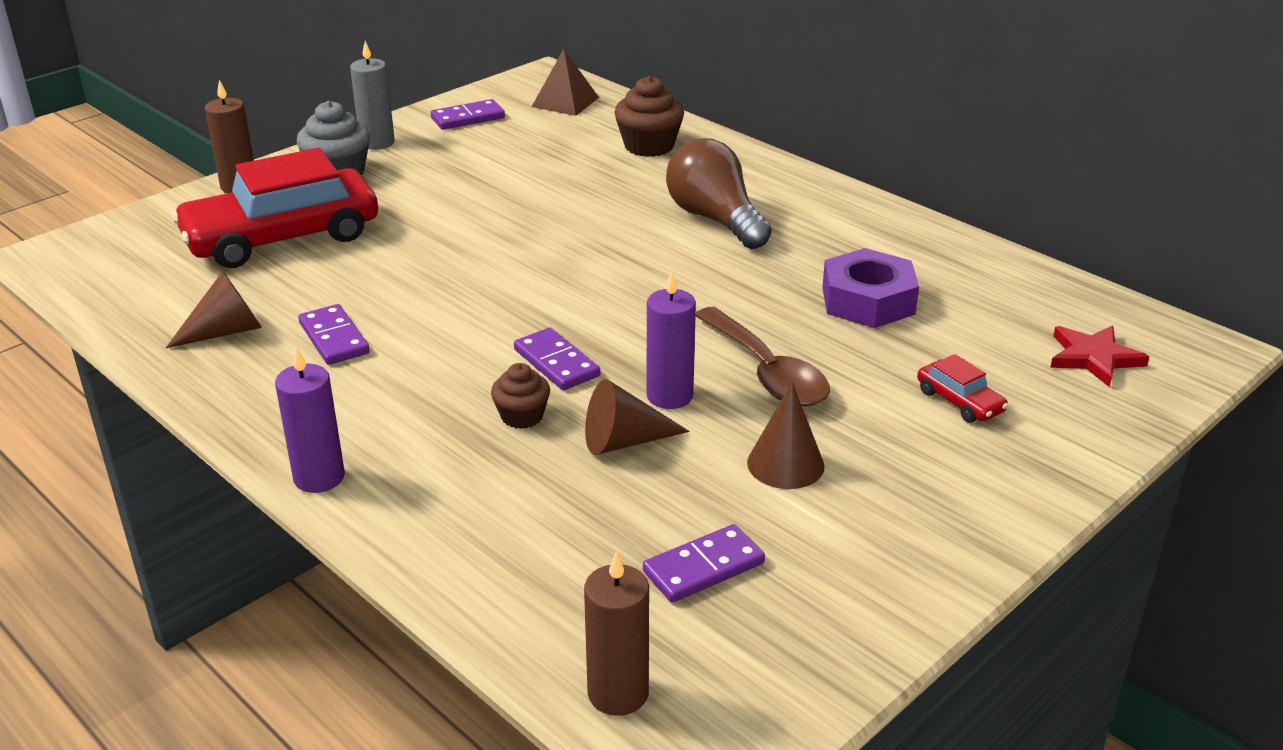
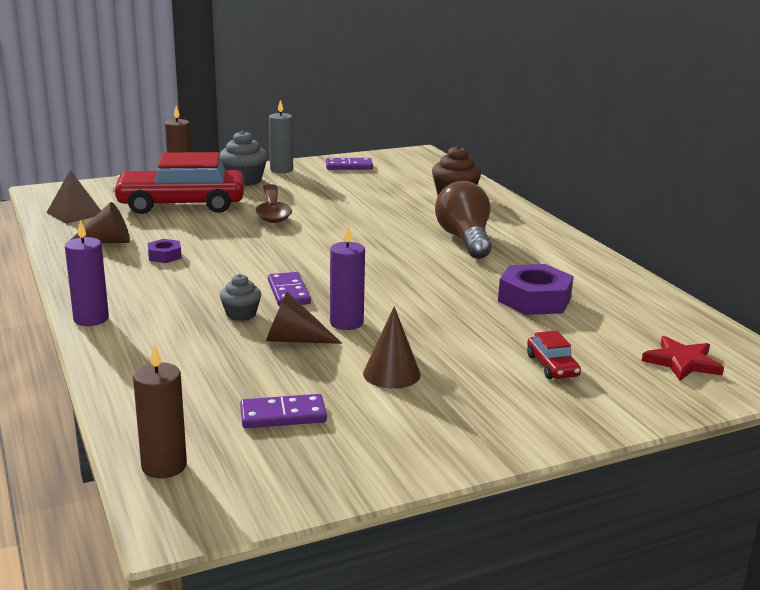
camera: 20 degrees right, 10 degrees down
purple domino [298,304,370,365] -> purple nut [148,239,182,263]
brown cupcake [491,363,550,429] -> grey cupcake [220,274,261,321]
brown pyramid [532,49,599,116] -> brown pyramid moved to [46,170,101,224]
brown spoon [696,307,830,407] -> brown spoon moved to [256,184,292,223]

